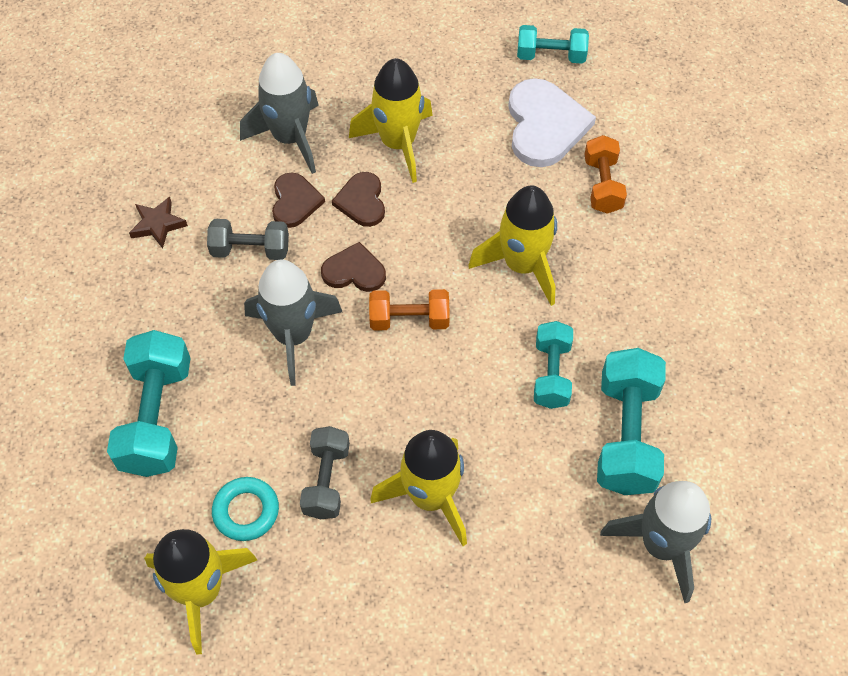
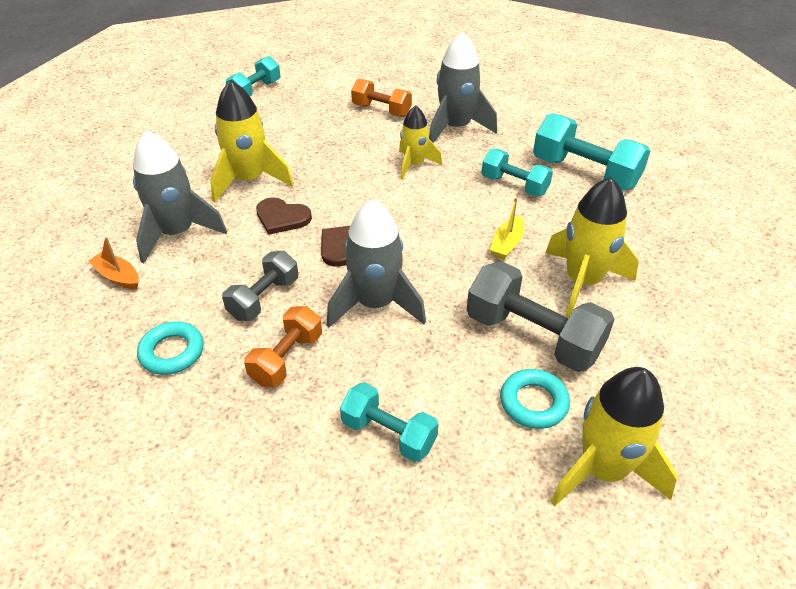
camera: 60 degrees left, 15 degrees down
turquoise dumbbell [107,330,191,477] -> turquoise dumbbell [340,382,439,462], size x0.62
brown star [129,197,188,249] -> turquoise ring [137,321,204,375]
brown heart [272,172,325,228] -> none
grey dumbbell [300,426,350,519] -> grey dumbbell [467,261,615,372], size x1.61
orange dumbbell [369,289,450,331] -> orange dumbbell moved to [244,306,322,387]
yellow rocket [469,185,557,306] -> yellow rocket [399,105,442,180], size x0.63
white heart [508,78,596,167] -> none
grey rocket [600,481,711,603] -> grey rocket moved to [429,32,497,143]
none -> orange boat [88,237,139,289]
none -> yellow boat [490,198,524,259]

